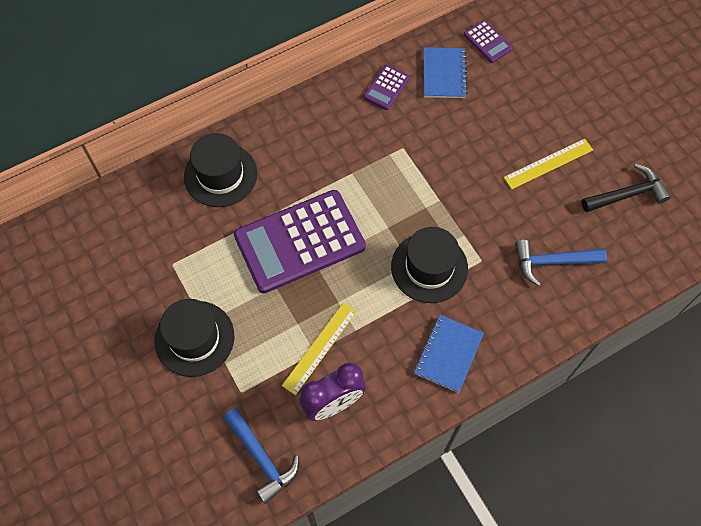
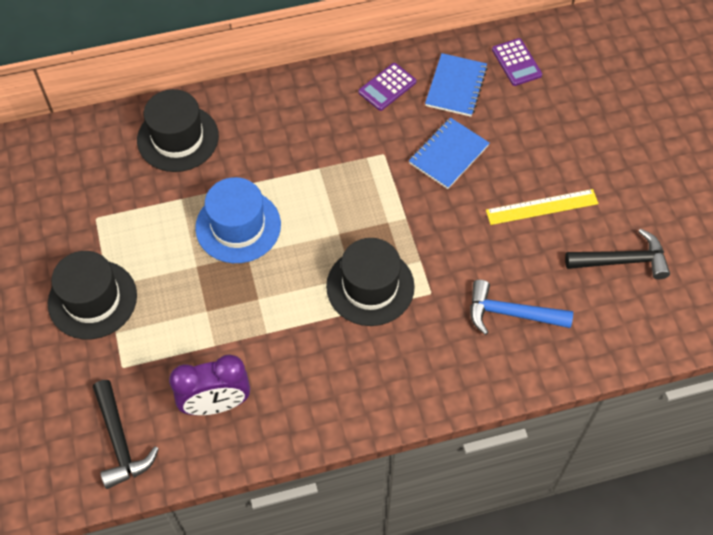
camera: 15 degrees right, 5 degrees down
blue hammer [223,408,299,504] -> black hammer [93,380,159,489]
purple calculator [234,190,366,293] -> blue hat [195,177,281,263]
yellow ruler [282,302,357,395] -> none
blue notebook [414,315,484,393] -> blue notebook moved to [409,117,489,189]

